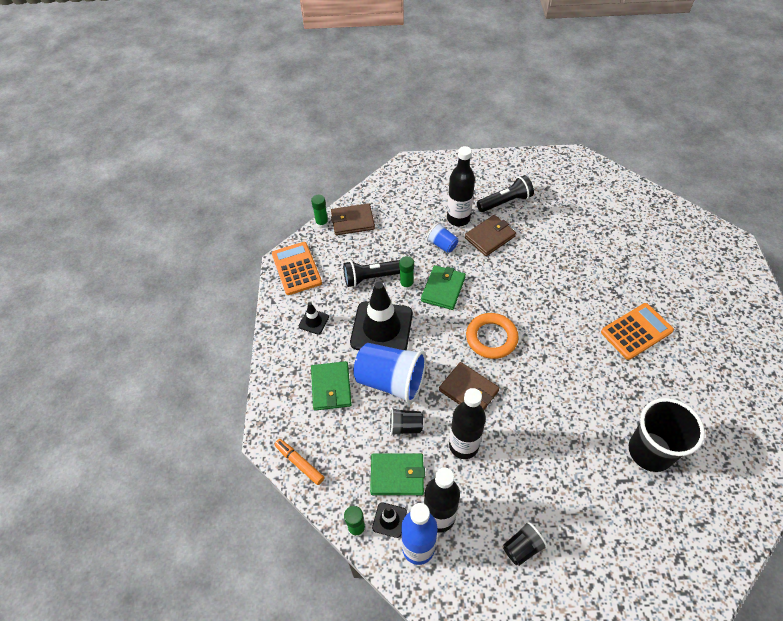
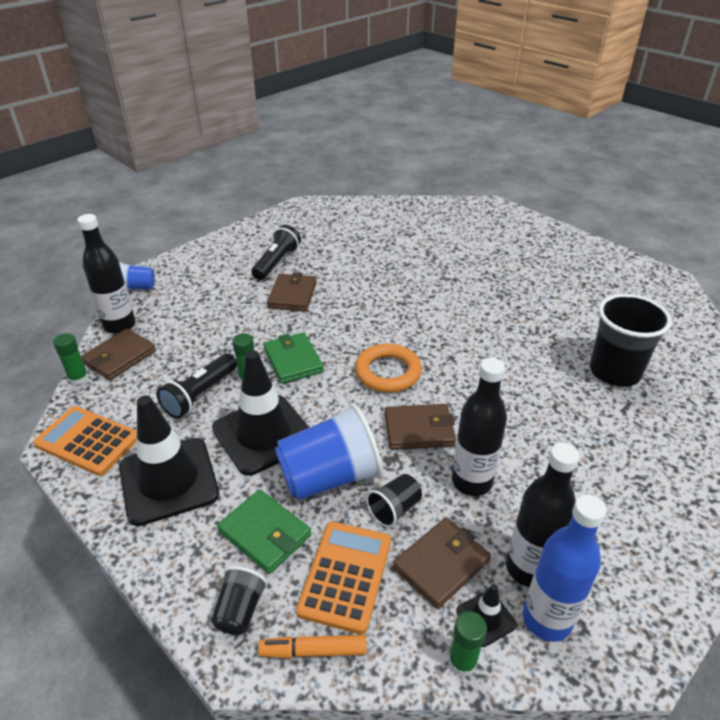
camera: 45 degrees left, 15 degrees down
black traffic cone [299,302,329,334] -> black traffic cone [119,395,219,526], size x2.27
green wallet [370,453,425,495] -> brown wallet [393,517,491,609]
blue cup [426,222,458,253] -> blue cup moved to [119,262,155,289]
black bottle [447,146,475,226] -> black bottle moved to [77,214,136,334]
black cup [503,521,548,566] -> black cup moved to [211,566,268,635]
orange calculator [601,303,674,360] -> orange calculator moved to [296,522,391,634]

